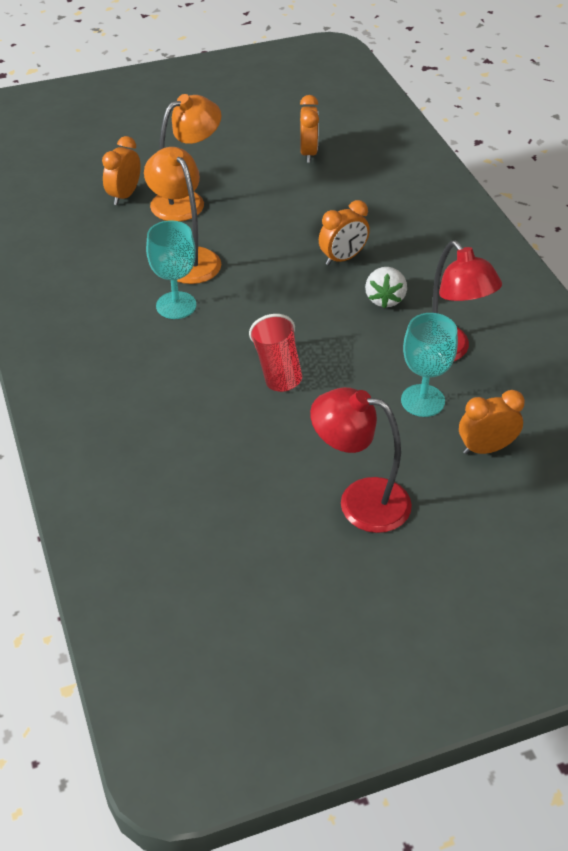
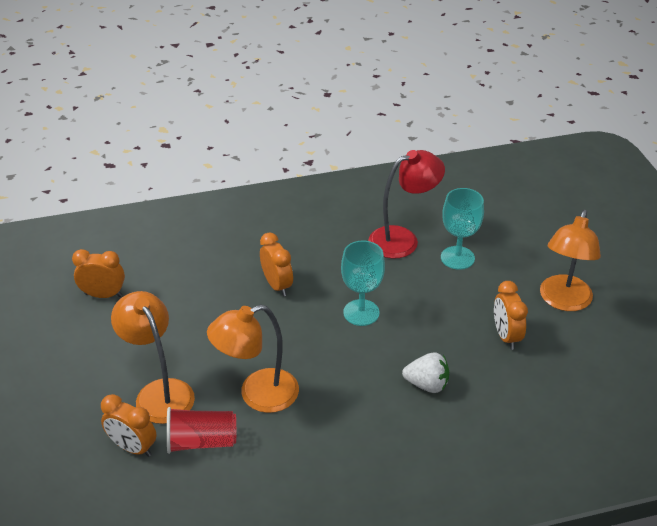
camera: 85 degrees left, 5 degrees down
turquoise goblet [146,220,196,319] -> turquoise goblet moved to [341,241,385,326]
red cup [249,314,302,392] -> red cup moved to [167,407,236,454]
red lamp [310,387,412,533] -> orange lamp [540,210,601,311]
white strawberry [365,267,407,308] -> white strawberry moved to [402,353,449,393]
orange clock [459,390,525,454] -> orange clock moved to [494,281,528,350]

